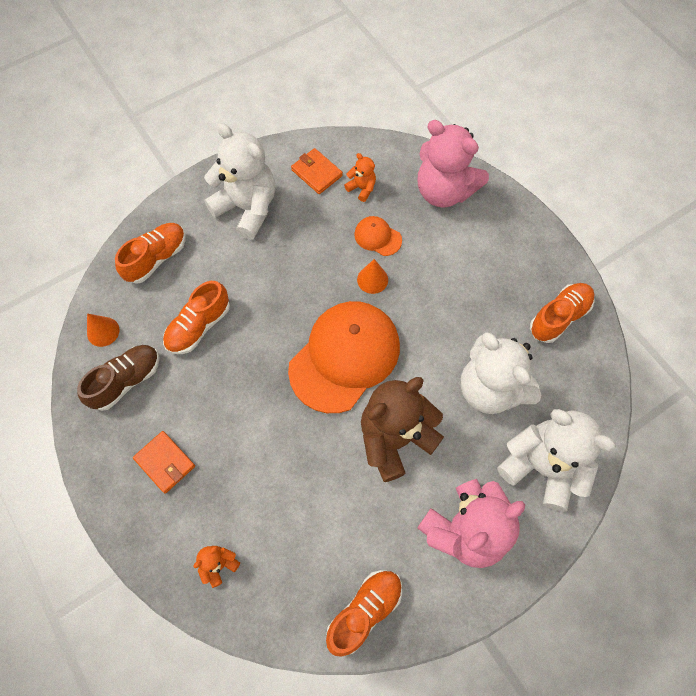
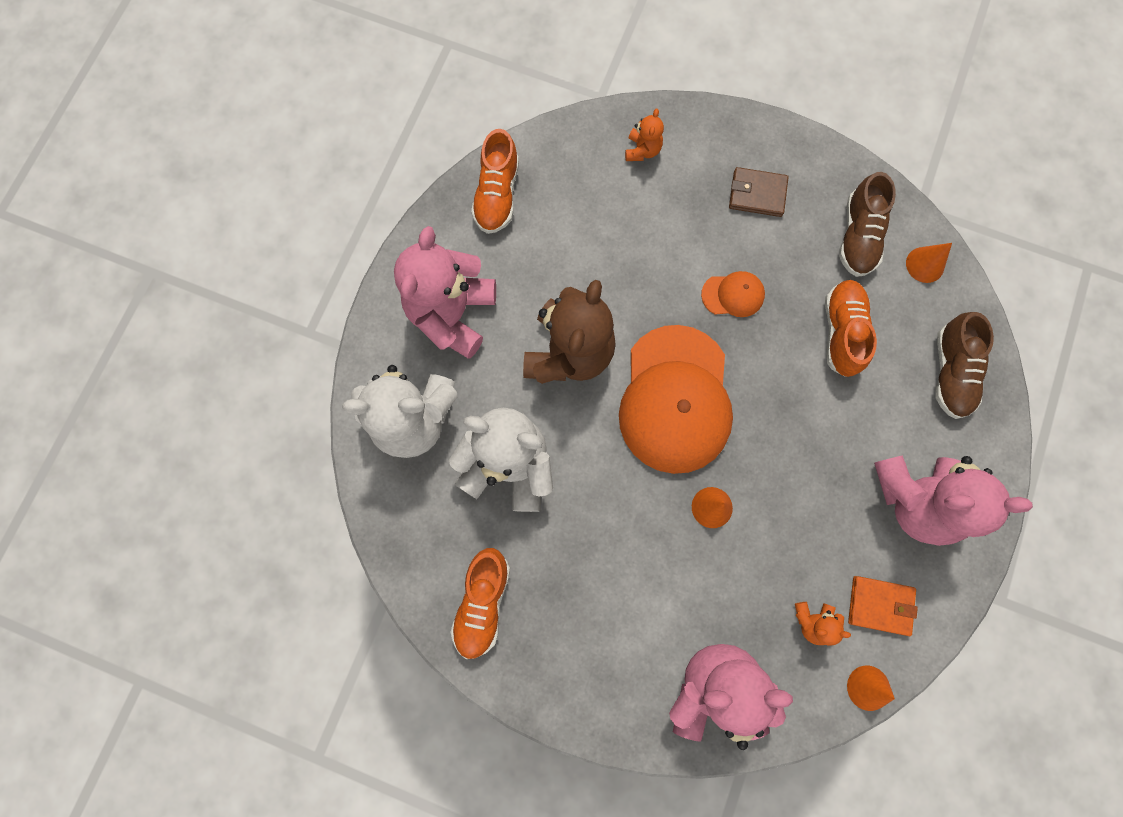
camera: 145 degrees right, 10 degrees up
orange shoe [115,223,186,284] -> brown shoe [935,312,994,419]
orange wallet [133,431,195,494] -> brown wallet [729,167,789,217]
white teddy bear [204,123,275,240] -> pink teddy bear [874,455,1033,546]
orange cap [354,216,402,256] -> orange cap moved to [701,271,765,317]
none -> orange cone [847,666,895,711]

